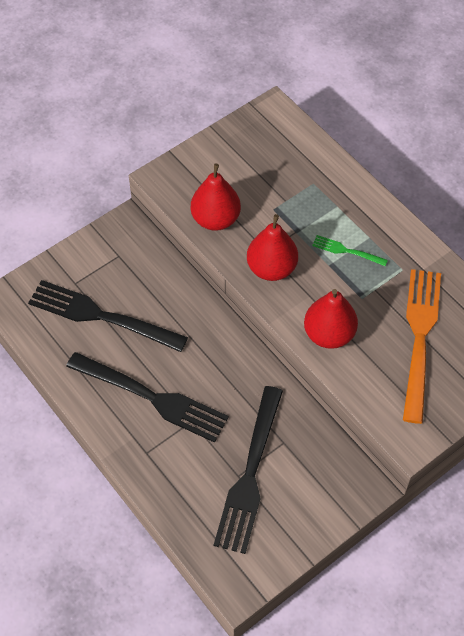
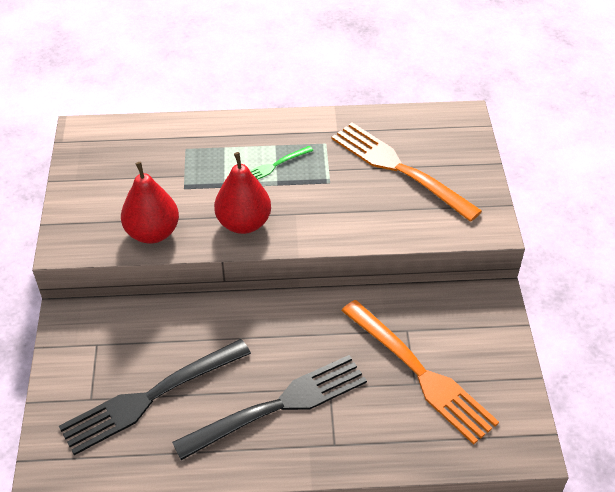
camera: 55 degrees left, 10 degrees down
black fork [214,386,283,554] -> orange fork [341,300,499,445]
red pear [304,289,358,349] -> none

